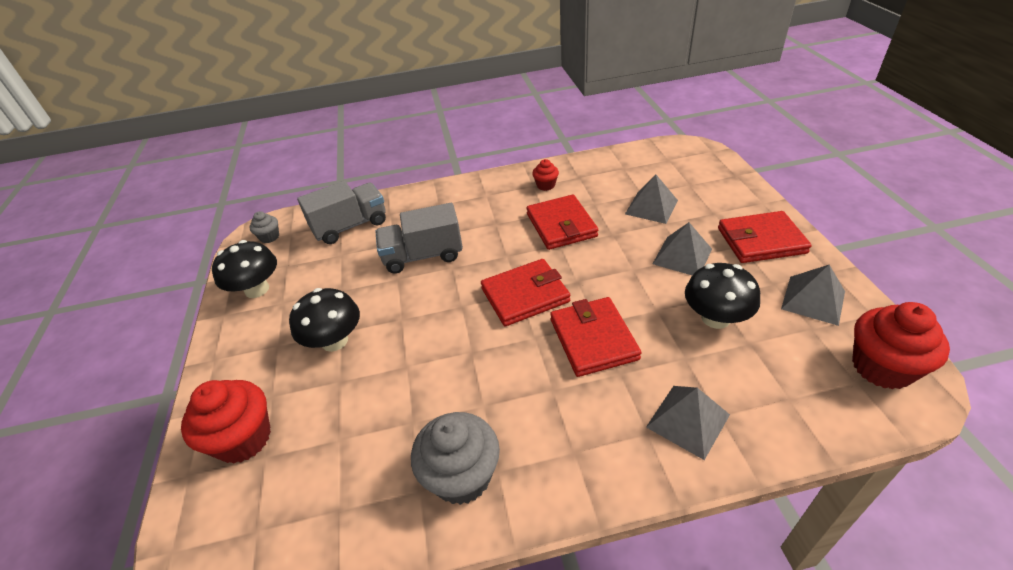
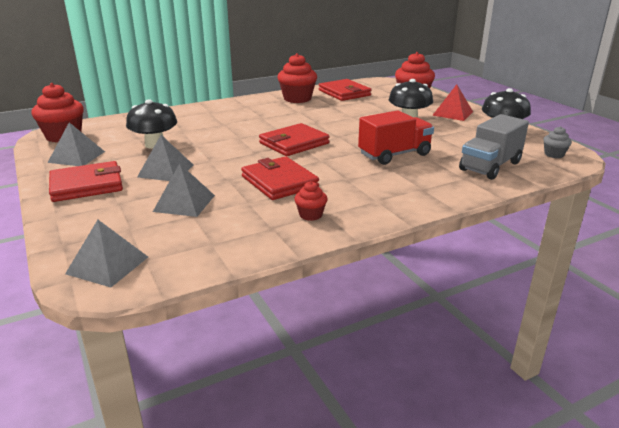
camera: 160 degrees right, 15 degrees down
grey truck [375,203,463,274] -> red truck [358,110,434,165]
grey cupcake [411,412,500,505] -> red cupcake [277,53,317,103]
red wallet [550,297,641,377] -> red wallet moved to [319,79,371,101]
grey pyramid [646,386,730,460] -> grey pyramid moved to [65,220,148,287]
none -> red pyramid [432,84,473,121]

